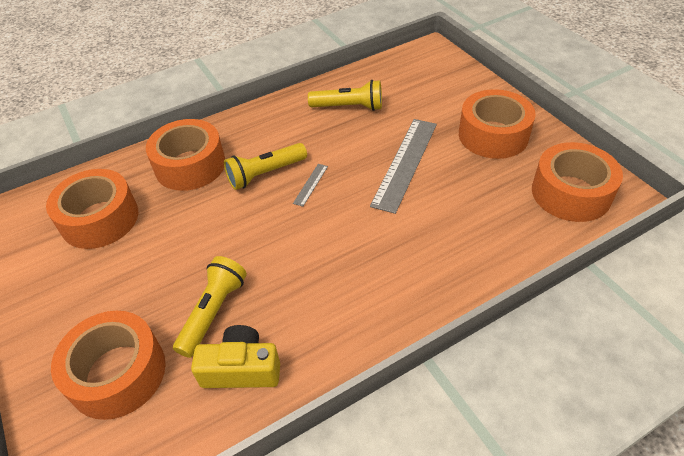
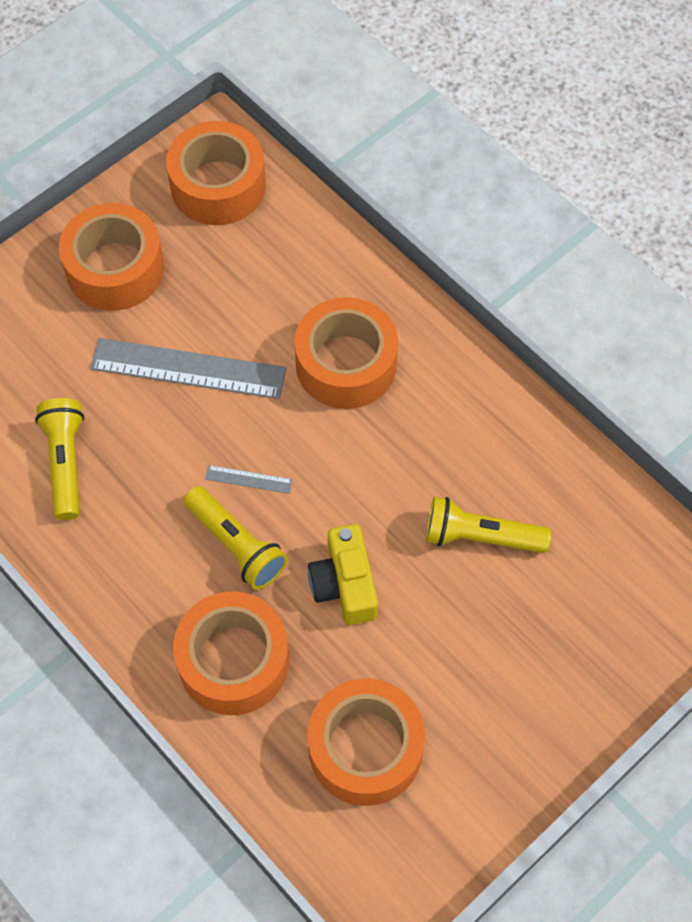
camera: 105 degrees left, 15 degrees up
orange tape [51,311,166,420] -> orange tape moved to [294,297,398,409]
yellow camera [191,325,280,388] -> yellow camera moved to [308,524,378,625]

